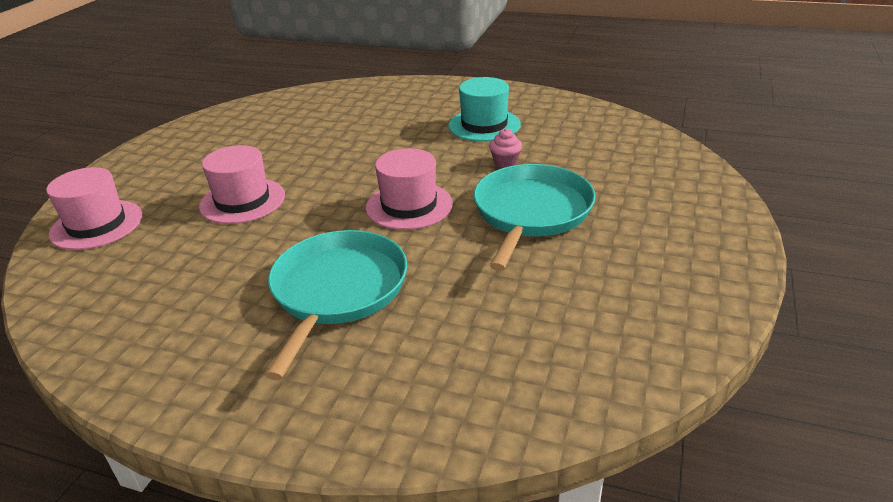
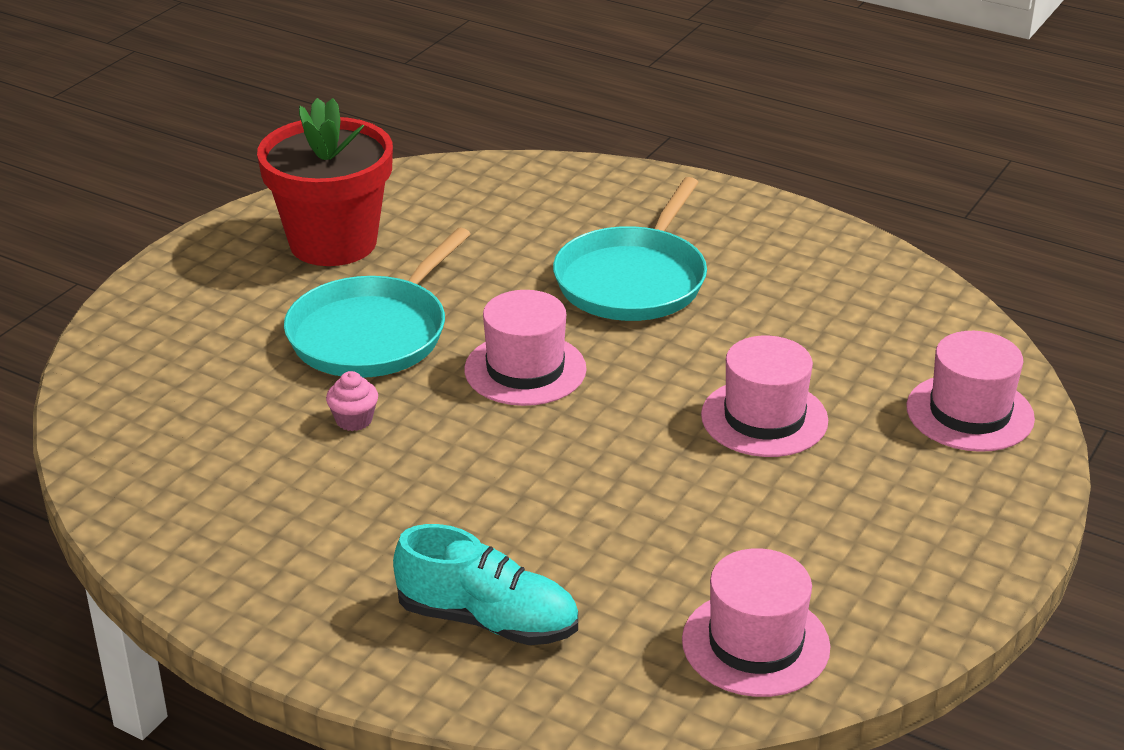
camera: 170 degrees left, 0 degrees up
turquoise hat [448,77,521,142] -> none
none -> red flower pot [257,98,393,266]
none -> turquoise shoe [393,524,578,645]
none -> pink hat [682,548,830,697]

